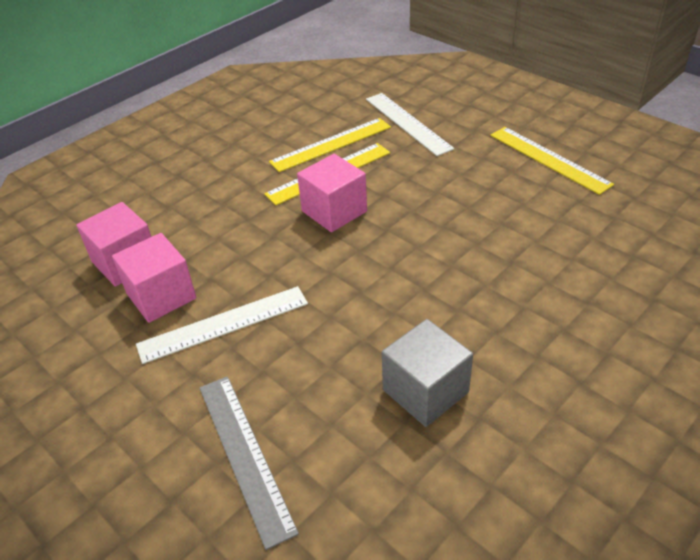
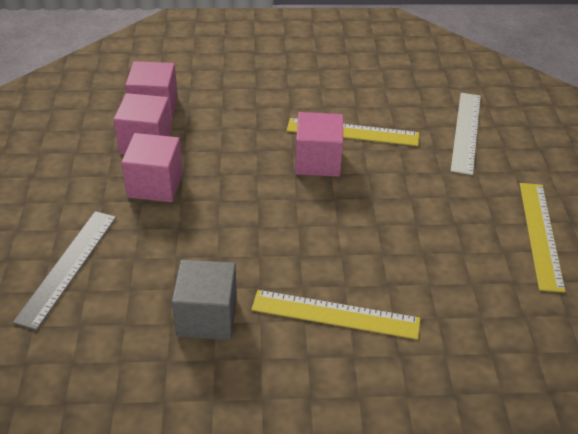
camera: 40 degrees right, 0 degrees up
white ruler [136,286,308,364] -> pink cube [121,133,183,202]
yellow ruler [269,118,391,172] -> yellow ruler moved to [251,290,420,340]

